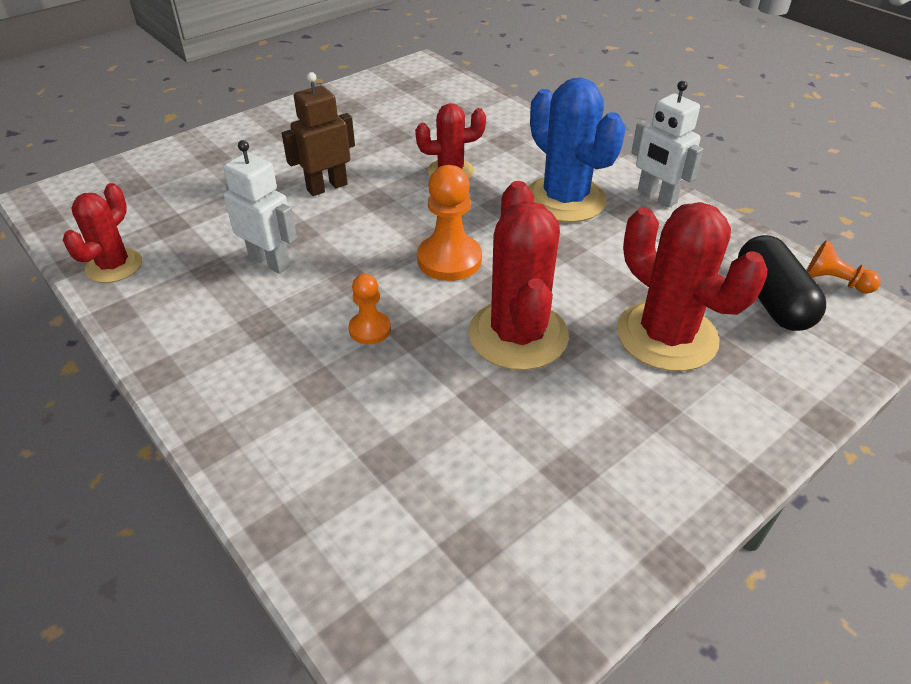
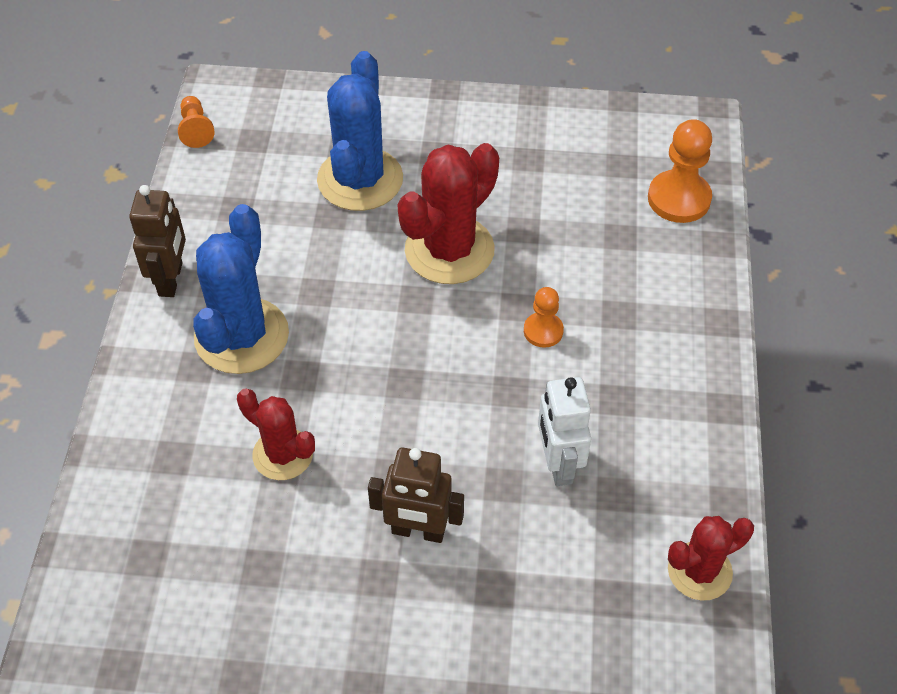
camera: 135 degrees left, 10 degrees up
orange pawn [417,165,482,281] -> orange pawn moved to [648,119,712,223]
red cactus [617,202,767,371] -> blue cactus [317,51,403,211]
white robot [631,81,703,207] -> brown robot [129,185,186,297]
black capsule [738,235,826,331] -> none

